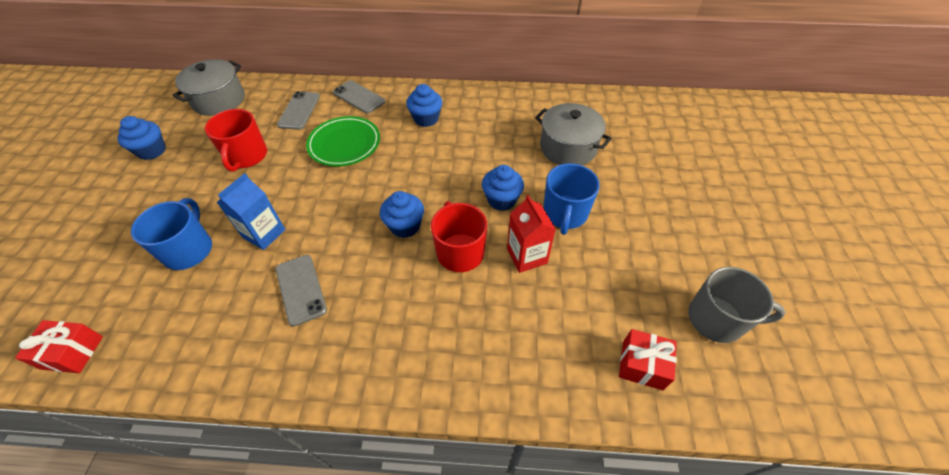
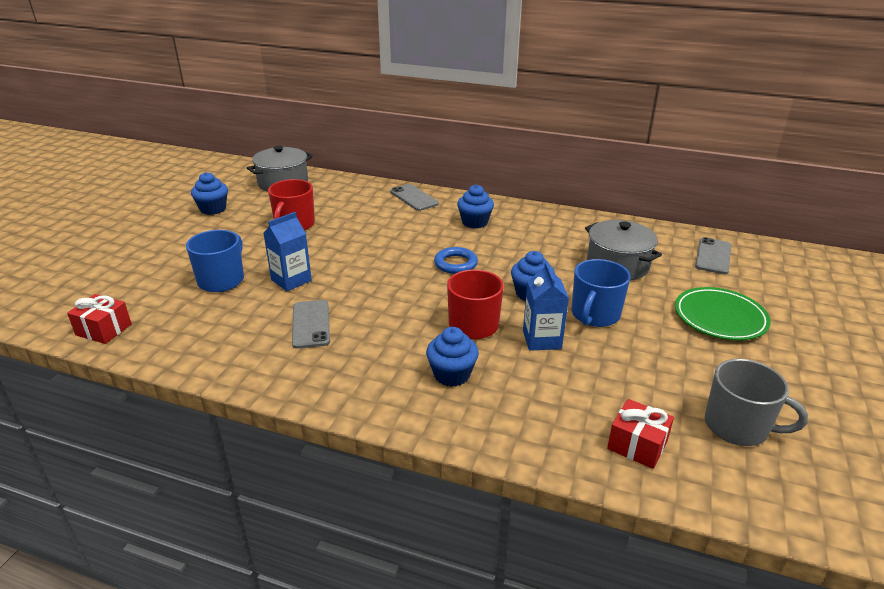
camera: 15 degrees right, 20 degrees down
grey phone [277,91,320,130] -> grey phone moved to [695,237,731,274]
green plate [306,116,380,166] -> green plate moved to [675,287,771,340]
blue cupcake [380,191,424,238] -> blue cupcake moved to [426,327,479,387]
red carton [507,195,556,273] -> blue carton [523,262,569,351]
none -> blue ring [434,247,478,274]

